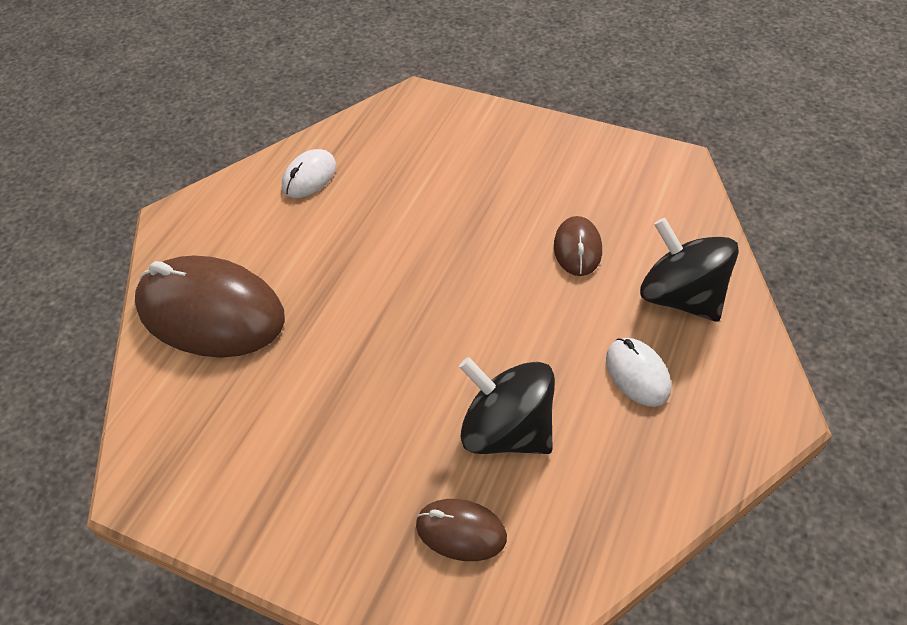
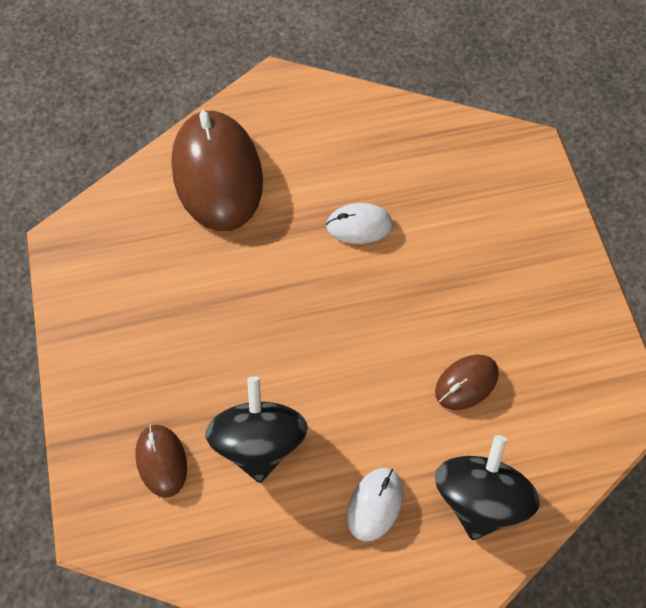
camera: 50 degrees right, 15 degrees up
white mouse [282,149,336,198] -> white mouse moved to [326,203,393,244]

